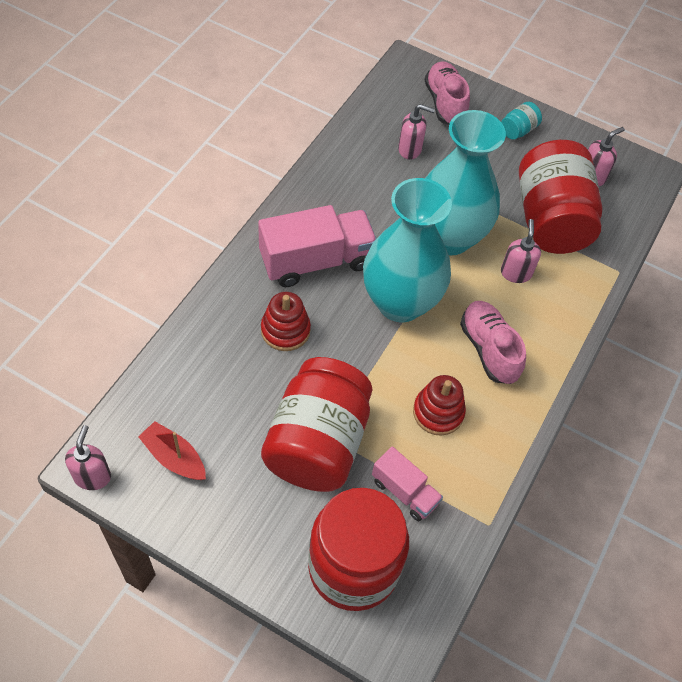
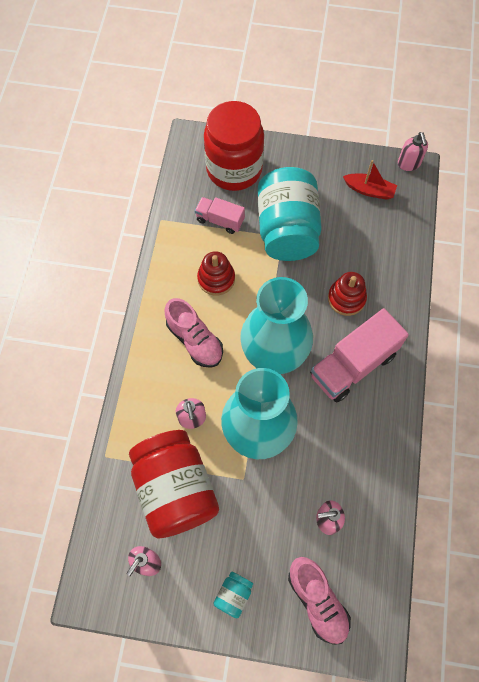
camera: 165 degrees right, 10 degrees up
red jar [261,357,372,492] -> turquoise jar [258,167,322,261]

